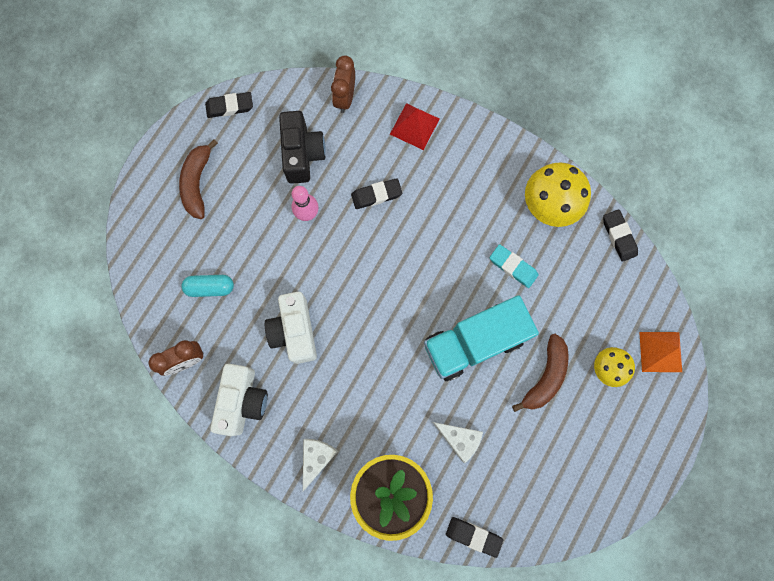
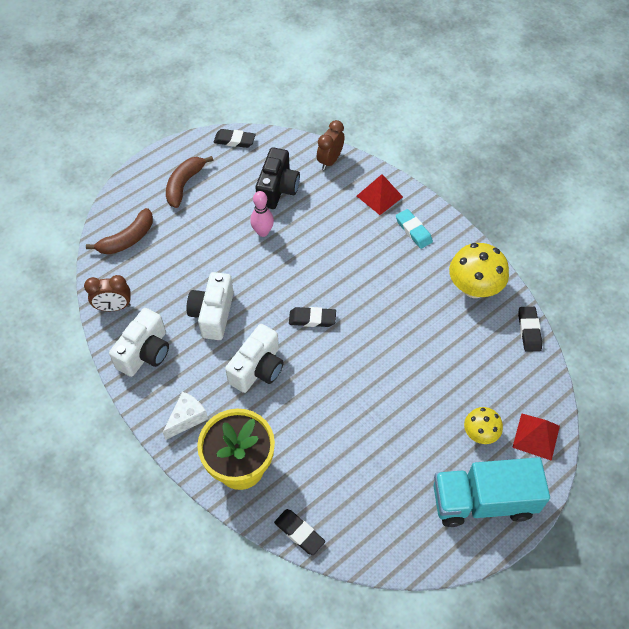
camera: 20 degrees right, 20 degrees down
turquoise capsule [181,275,234,297] -> none
black eraser [351,178,402,209] -> black eraser moved to [289,307,336,327]
turquoise truck [424,295,539,381] -> turquoise truck moved to [434,457,550,527]
white cheese [433,422,483,463] -> none
turquoise eraser [490,244,539,288] -> turquoise eraser moved to [396,209,433,249]
brown banana [512,334,569,412] -> brown banana moved to [86,208,153,255]
orange pyramid [639,332,682,372] -> red pyramid [512,413,560,461]
none -> white camera [225,324,284,393]

